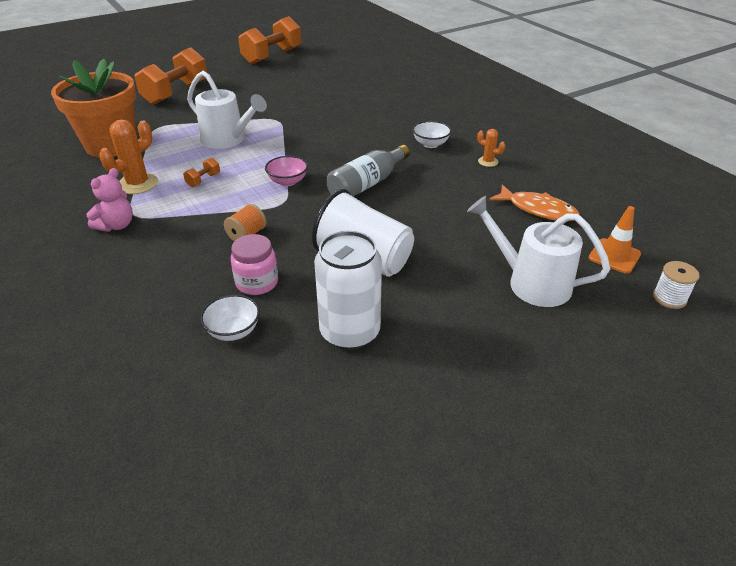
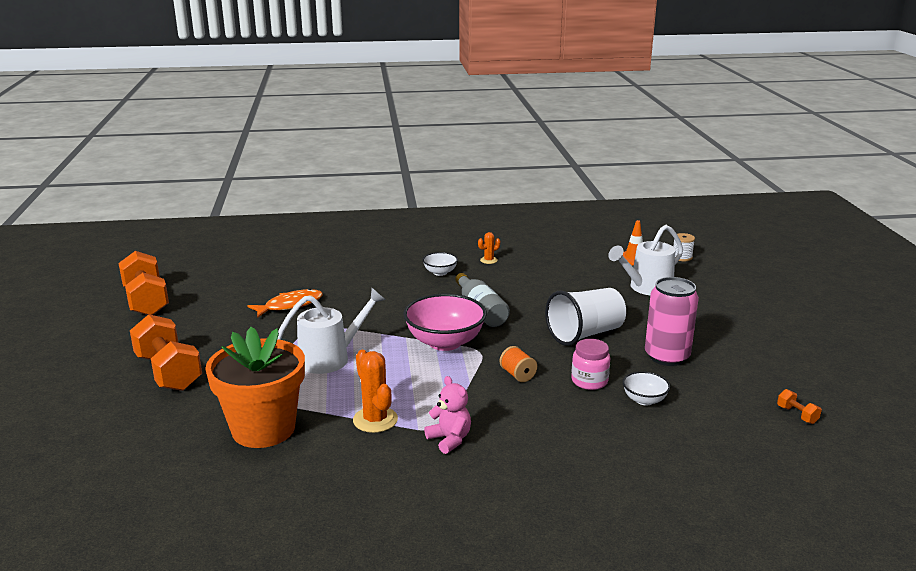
camera: 65 degrees left, 15 degrees down
orange dumbbell [183,158,220,187] -> orange dumbbell moved to [777,389,822,424]
pink bowl [265,156,308,186] -> pink bowl [403,294,487,351], size x1.97
white can [314,231,382,350] -> pink can [645,277,699,366]
orange fish [489,184,580,221] -> orange fish moved to [248,289,323,318]

